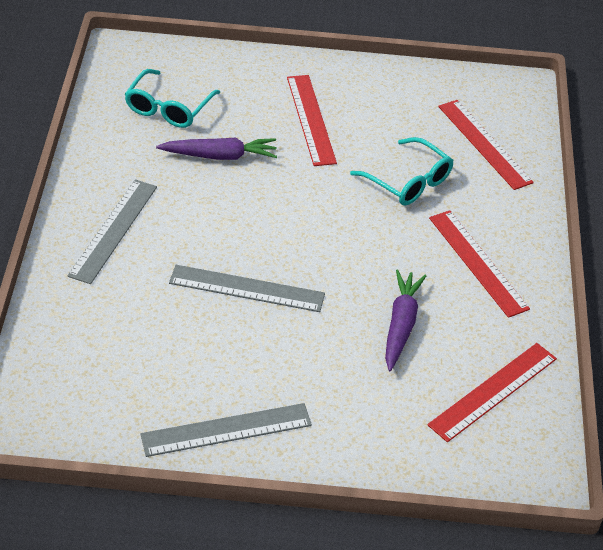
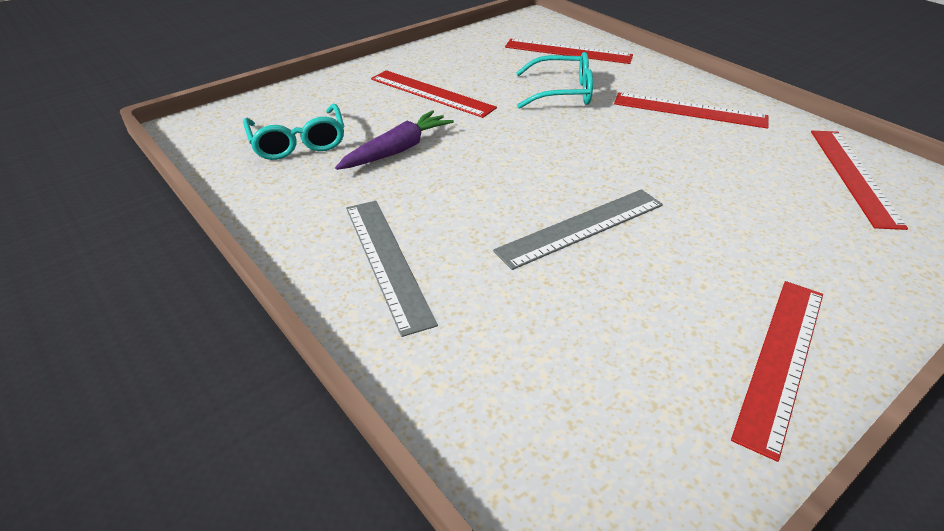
camera: 40 degrees left, 5 degrees down
grey ruler [140,403,312,457] -> red ruler [731,281,823,462]
purple carrot [385,270,426,371] -> none

